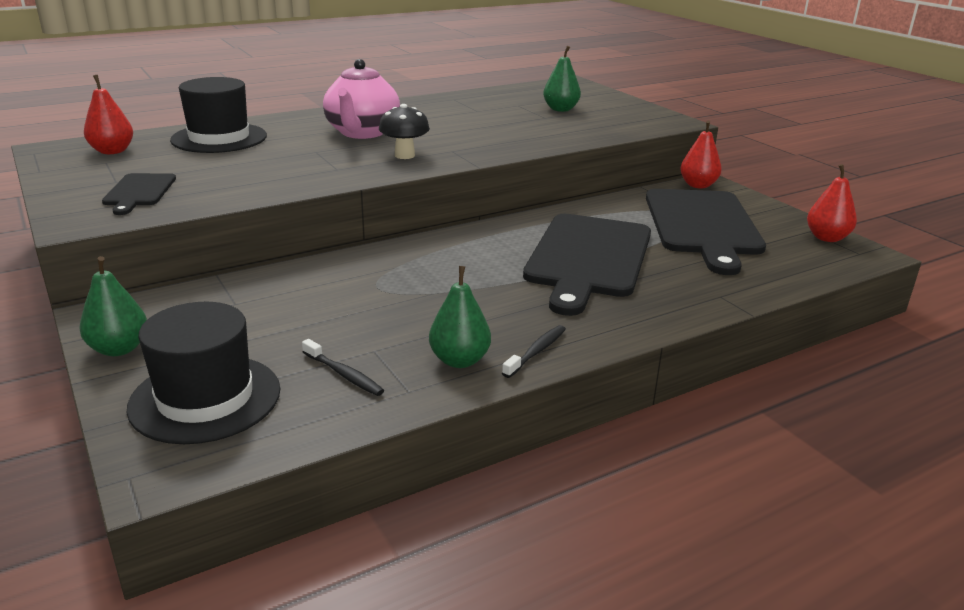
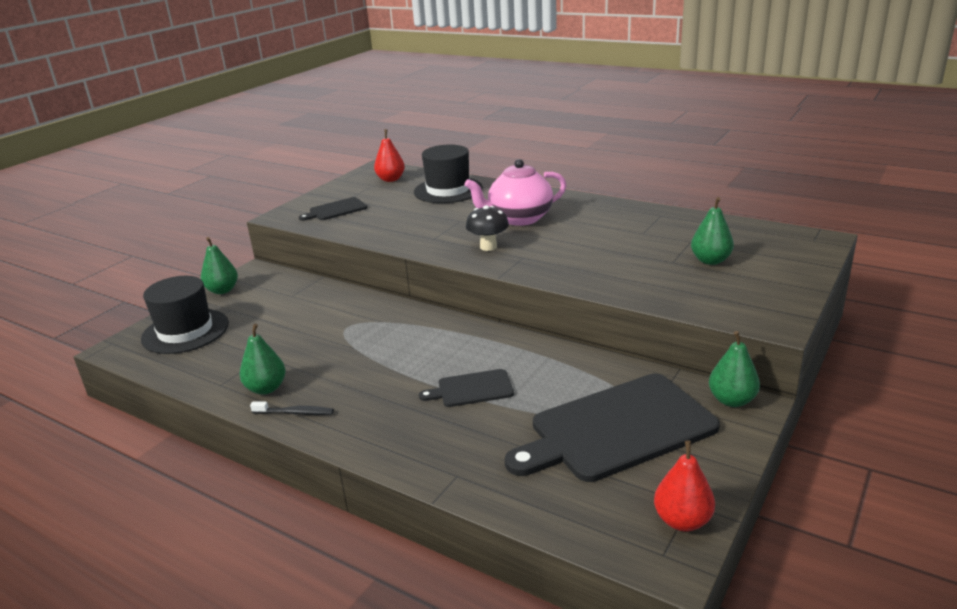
camera: 65 degrees right, 0 degrees up
black toothbrush [302,339,384,396] -> none
black cutting board [523,214,651,316] -> black cutting board [419,369,514,407], size x0.47
red pear [680,120,722,188] -> green pear [709,331,760,407]

